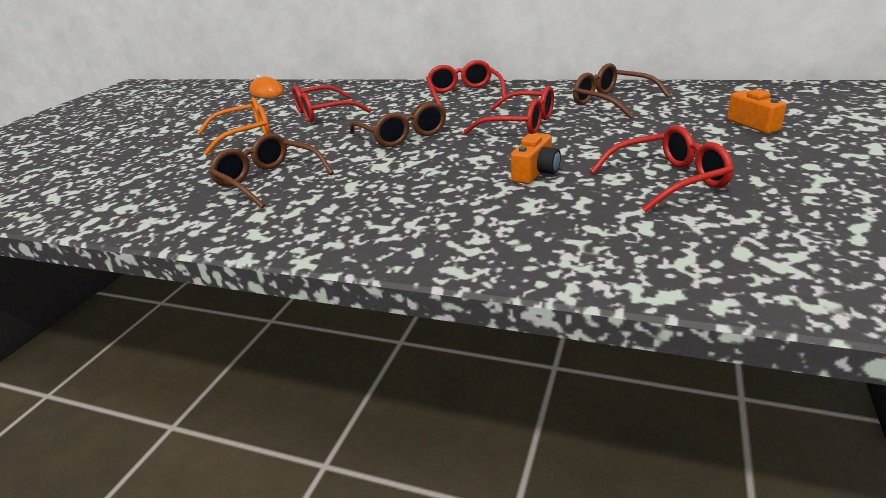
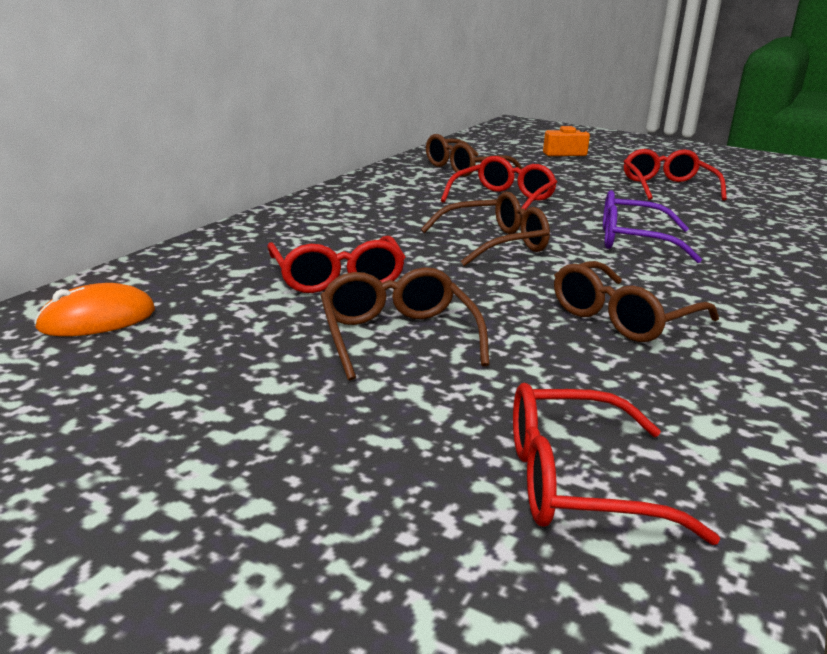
camera: 85 degrees left, 5 degrees down
orange glasses [197,97,271,155] -> brown glasses [321,267,490,381]
red glasses [426,60,506,107] -> red glasses moved to [513,383,720,545]
orange camera [511,133,561,184] -> none
none -> purple glasses [603,190,702,263]

